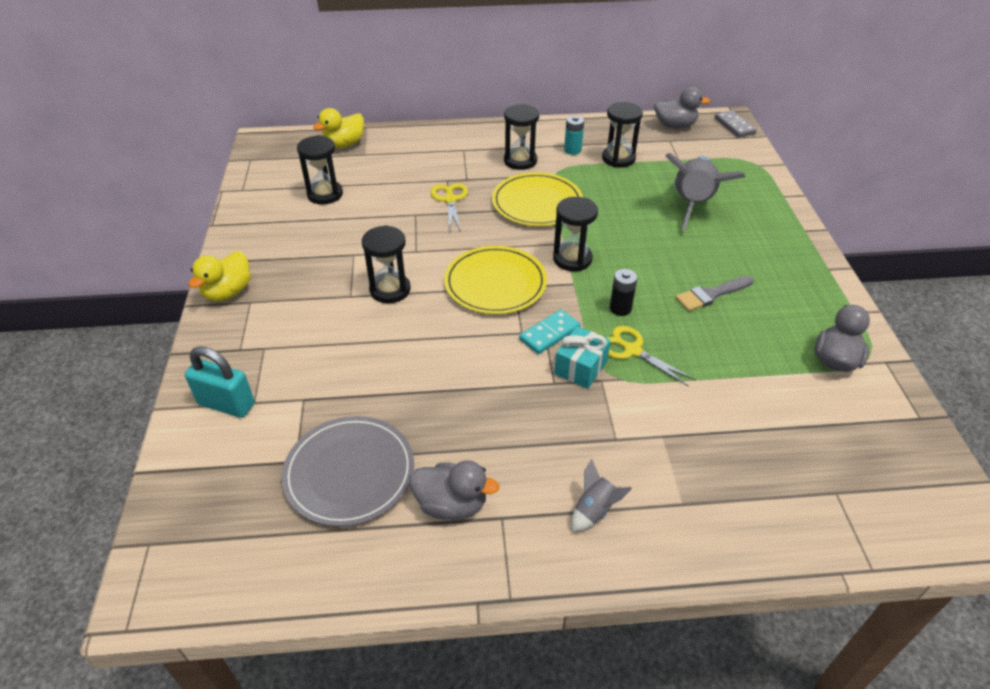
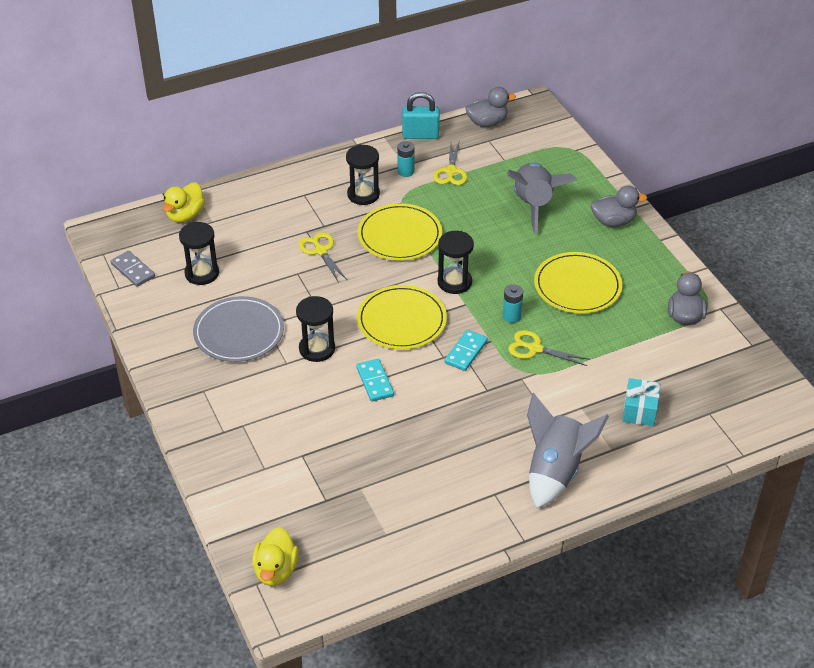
camera: 20 degrees left, 0 degrees up
turquoise padlock [185,346,255,418] -> turquoise padlock moved to [402,92,440,139]
yellow duck [189,251,251,301] -> yellow duck moved to [252,527,299,586]
grey plate [282,416,414,527] -> grey plate moved to [193,296,284,362]
grey duck [409,460,500,520] -> grey duck moved to [591,185,647,227]
turquoise gift [554,326,611,389] -> turquoise gift moved to [623,378,661,426]
grey rocket [572,459,632,532] -> grey rocket [527,393,609,508], size x2.14
black hourglass [602,102,643,167] -> yellow scissors [434,140,467,185]
black battery [610,269,637,316] -> turquoise battery [503,284,523,323]
grey brush [675,276,754,311] -> yellow plate [534,252,622,314]
grey domino [715,110,757,138] -> grey domino moved to [111,251,155,287]
none -> turquoise domino [356,359,394,402]

